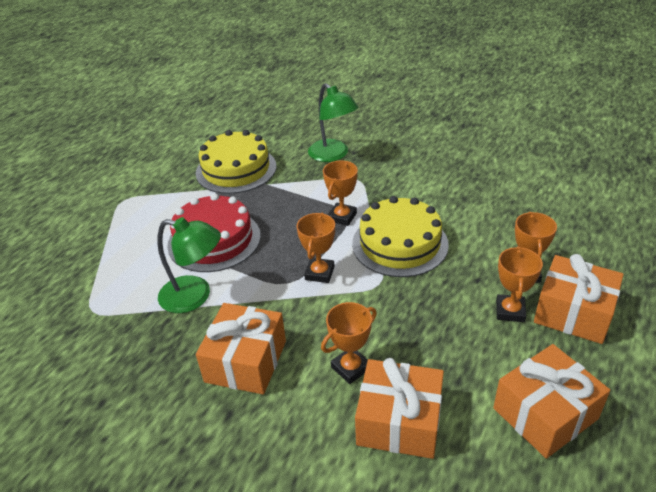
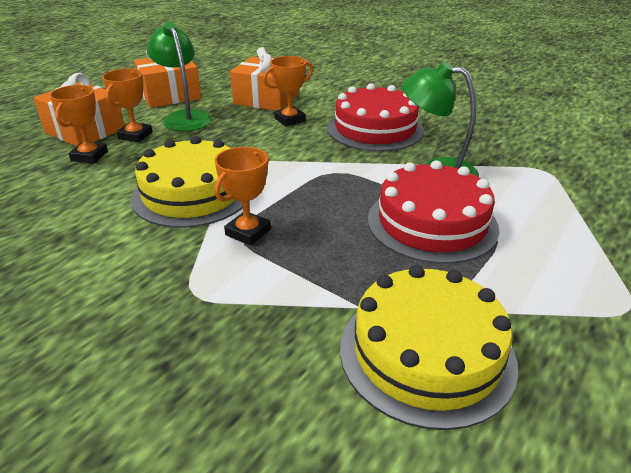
camera: 175 degrees left, 5 degrees down
orange gift [196,303,286,394] -> red cake [327,83,424,151]
orange trophy [297,213,335,283] -> none
green lamp [308,83,359,162] -> green lamp moved to [147,22,212,131]

